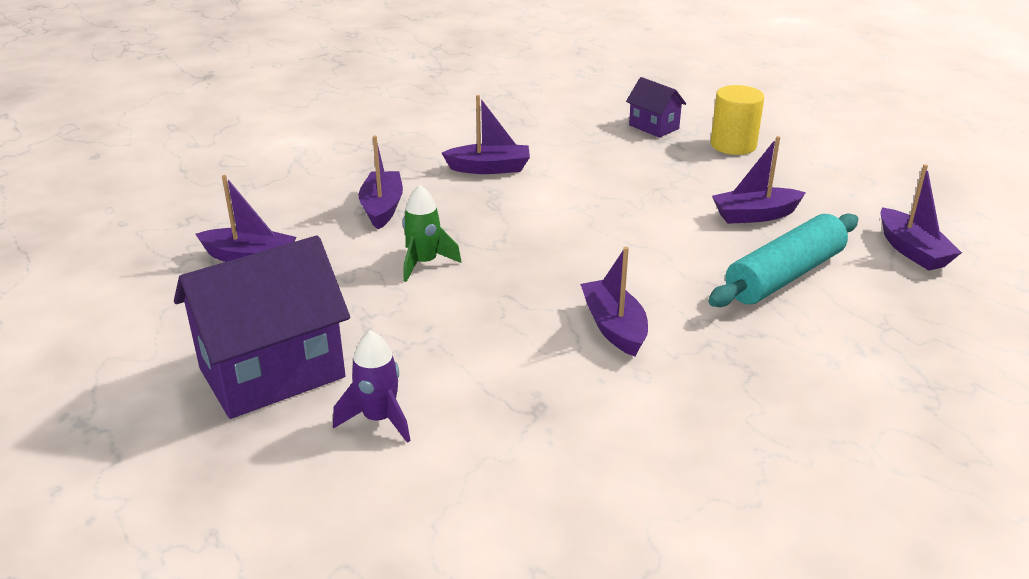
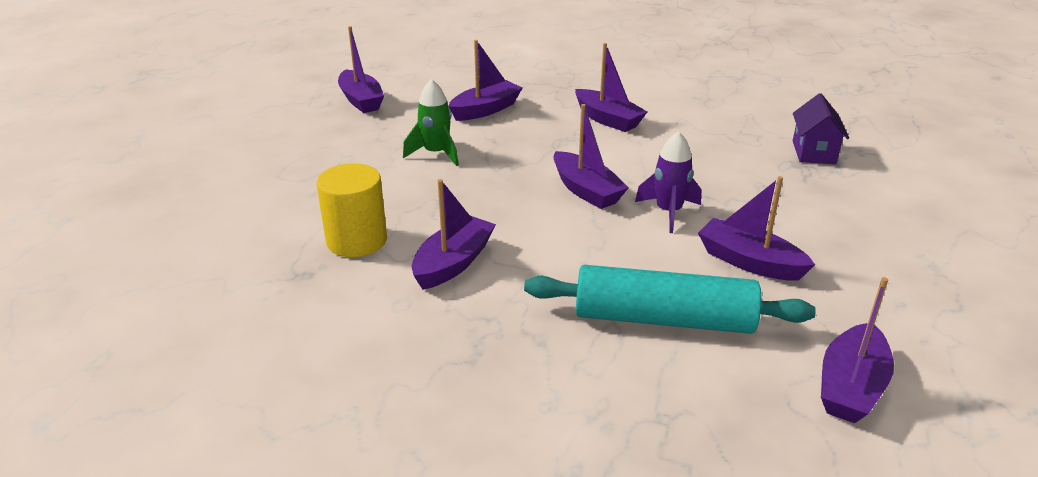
camera: 50 degrees right, 0 degrees up
purple house [174,235,350,419] -> none
purple rocket [333,330,410,443] -> purple rocket moved to [635,131,701,233]
yellow cylinder [710,85,764,155] -> yellow cylinder moved to [317,163,387,257]
none -> purple boat [553,104,629,209]

